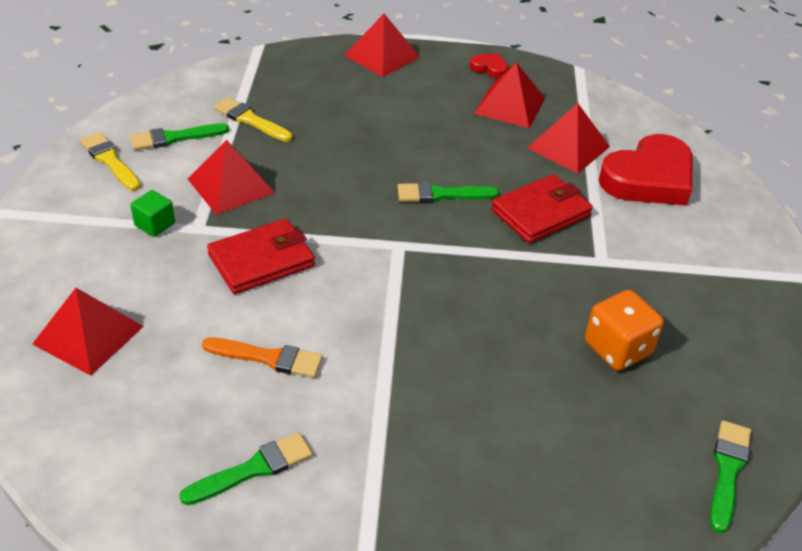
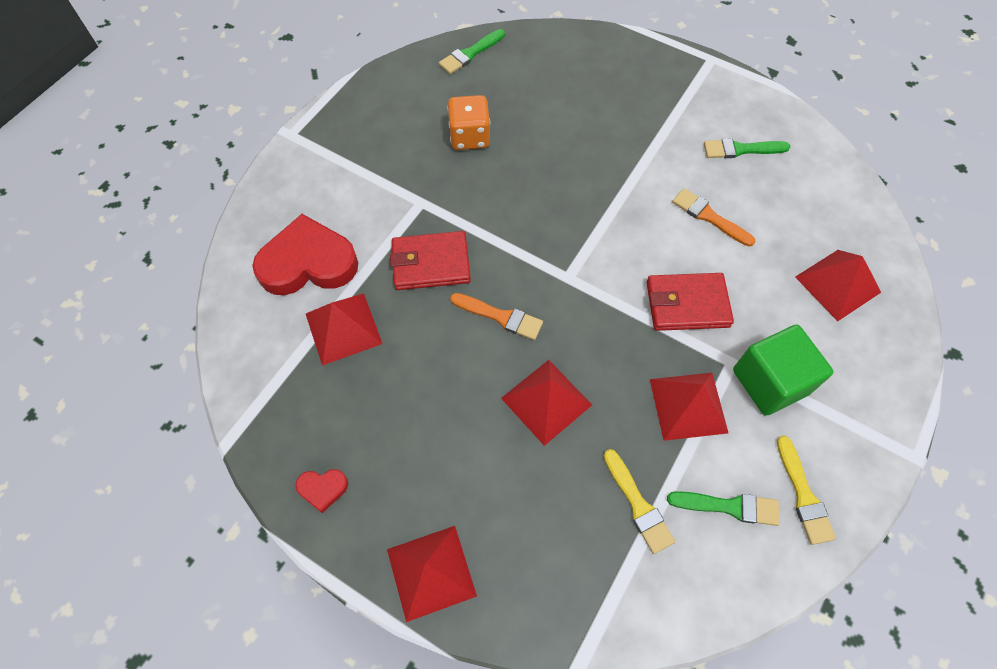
camera: 150 degrees left, 20 degrees up
green cube [130,190,175,237] -> green cube [733,325,833,416], size x2.06
green brush [398,182,499,202] -> orange brush [450,293,543,340]
red heart [470,53,508,78] -> red heart turned 60 degrees counterclockwise [295,469,348,513]
red pyramid [474,62,545,128] -> red pyramid moved to [501,360,592,446]

